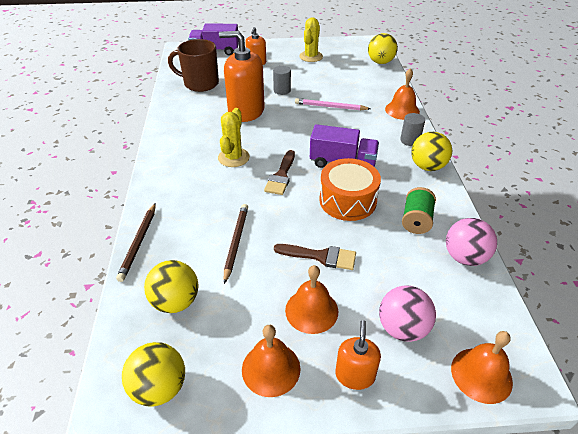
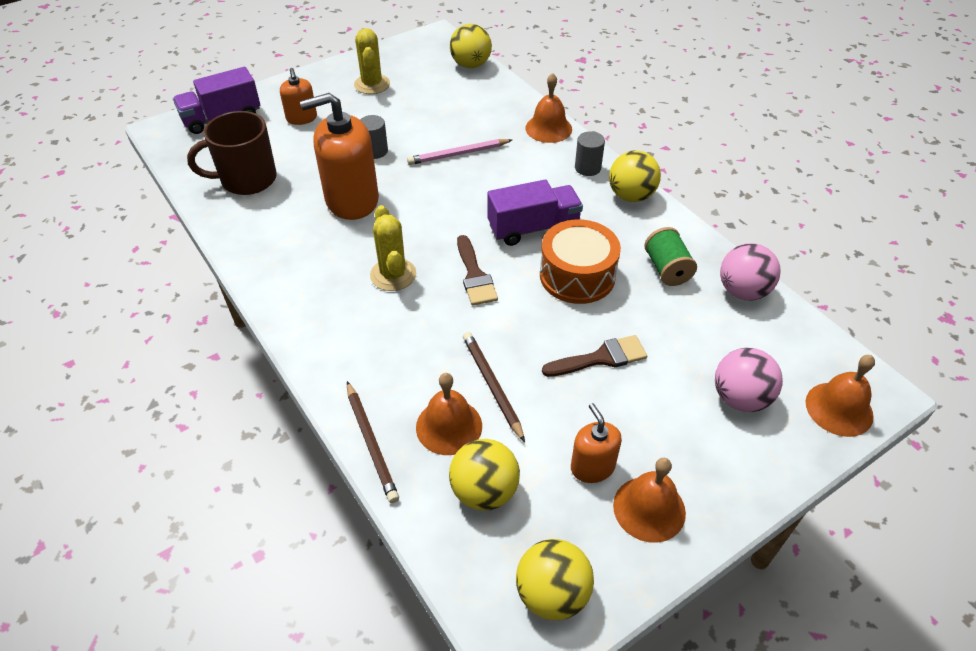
camera: 30 degrees left, 5 degrees up
orange bell [285,265,338,334] -> orange bell moved to [416,373,482,455]
orange soap dispenser [335,320,381,390] -> orange soap dispenser moved to [571,403,622,483]

